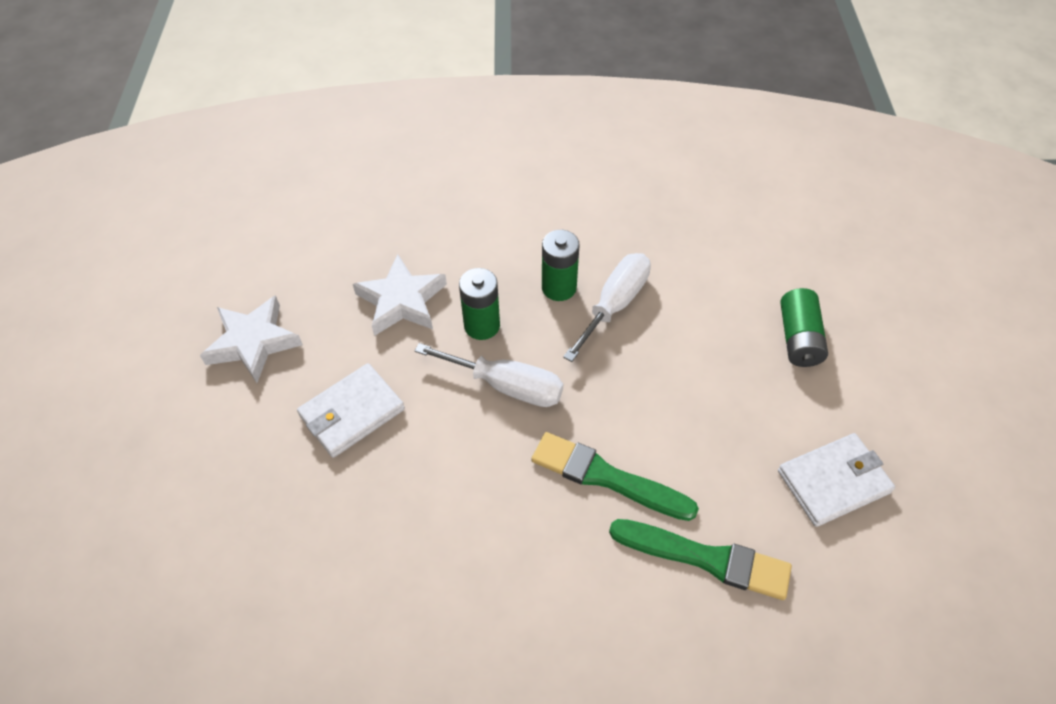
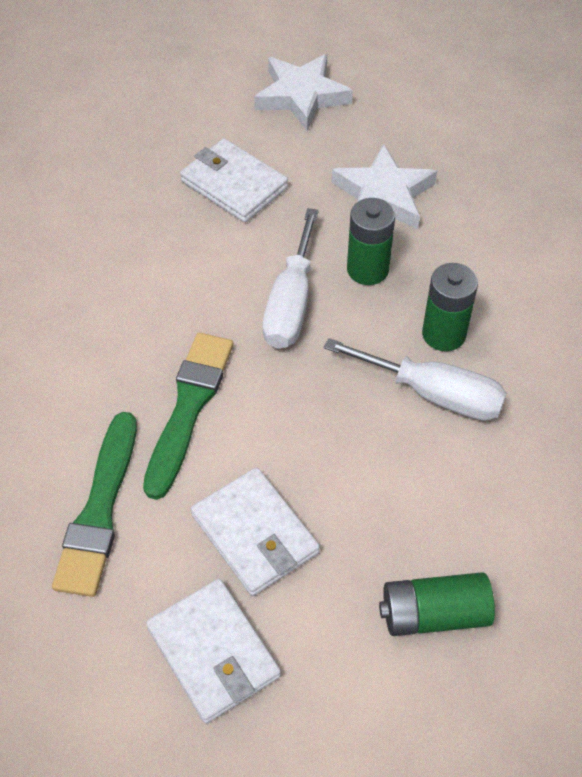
camera: 80 degrees right, 0 degrees up
none -> white wallet [191,467,320,596]

